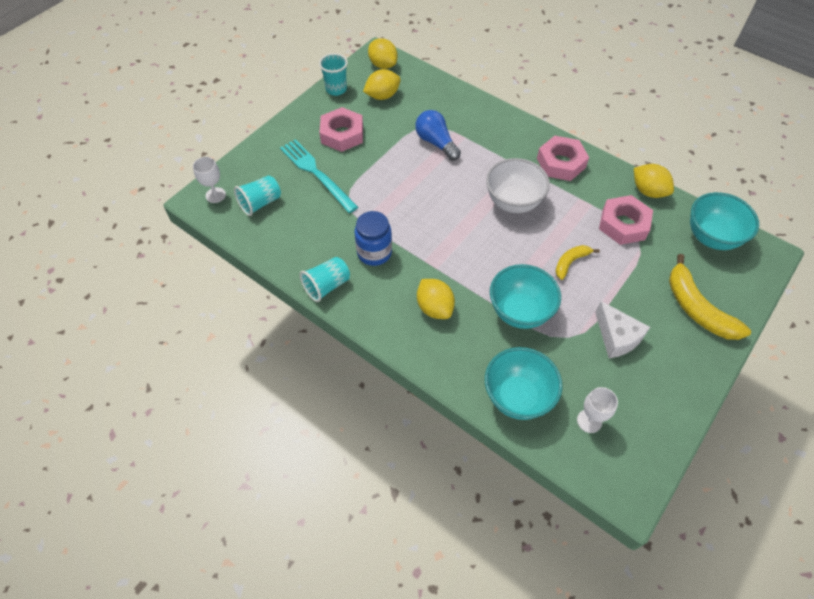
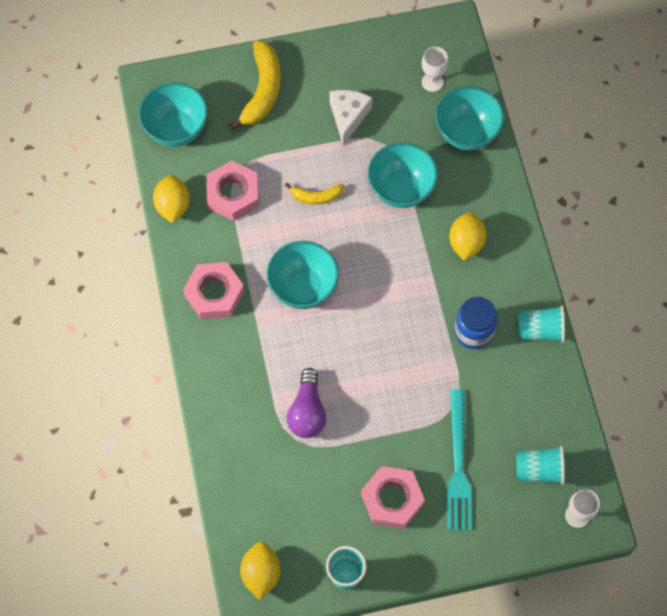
camera: 140 degrees left, 10 degrees up
yellow lemon [363,69,401,100] -> none
blue light bulb [415,110,461,161] -> purple light bulb [287,368,326,438]
white bowl [486,158,550,213] -> turquoise bowl [267,241,339,309]

